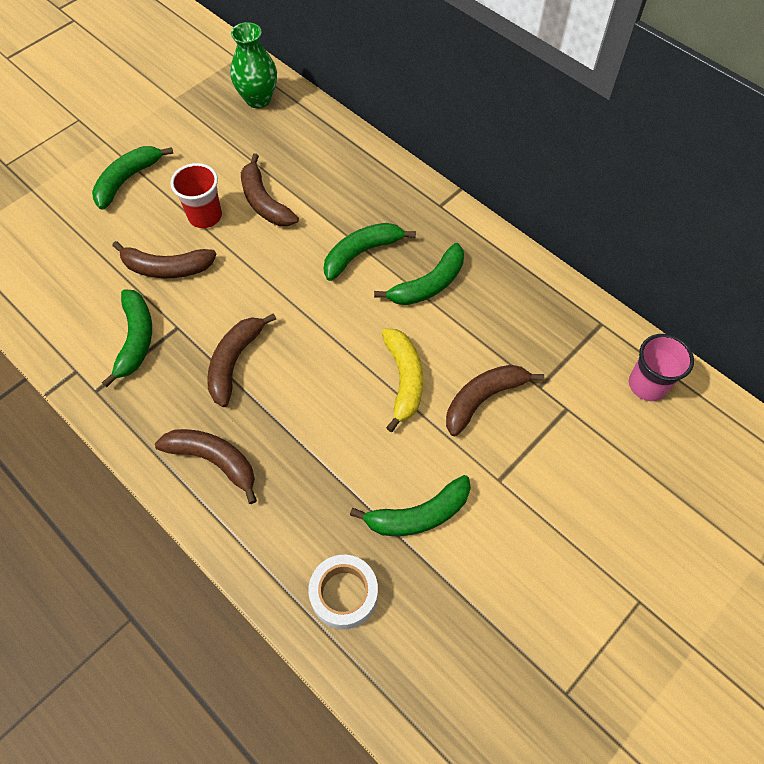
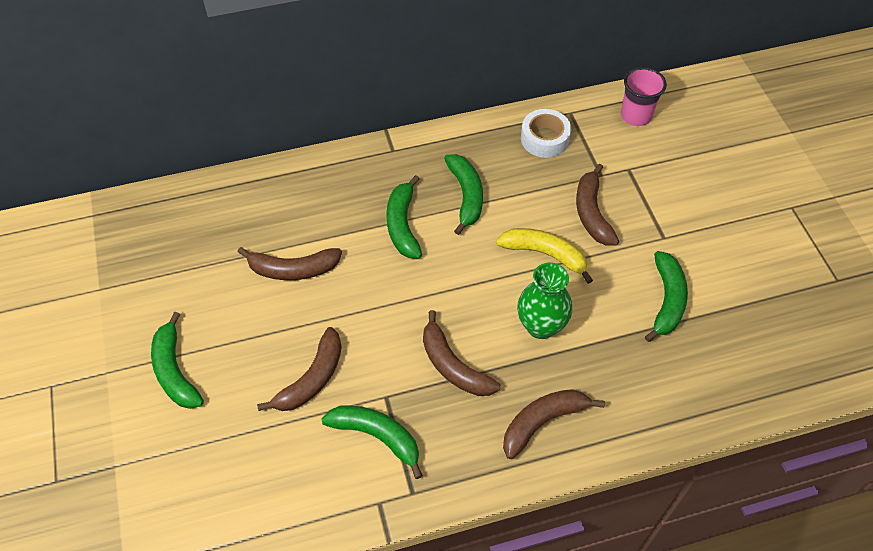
camera: 60 degrees left, 5 degrees down
red cup [170,163,222,228] -> none
green vase [230,22,277,108] -> green vase moved to [517,263,572,339]
white tape [308,555,378,629] -> white tape moved to [521,109,571,158]

